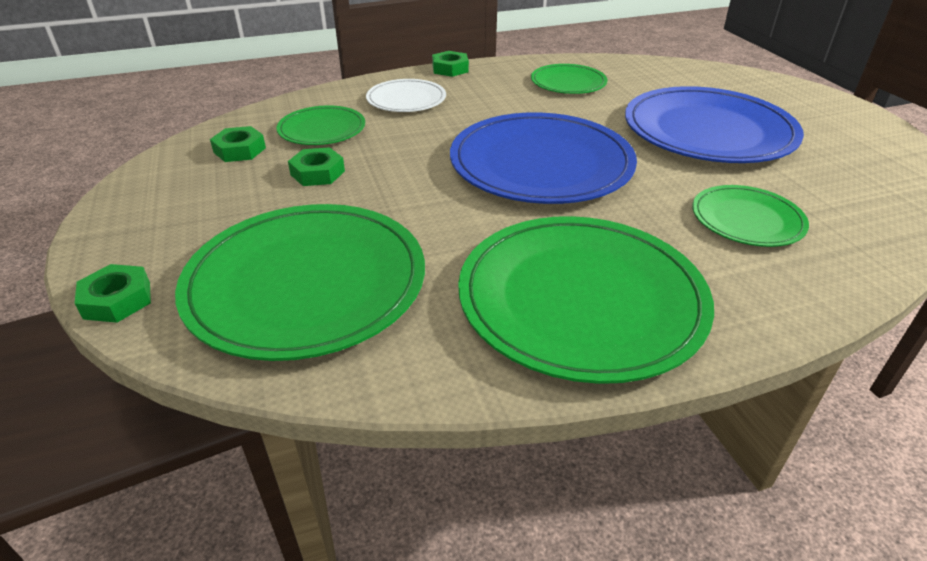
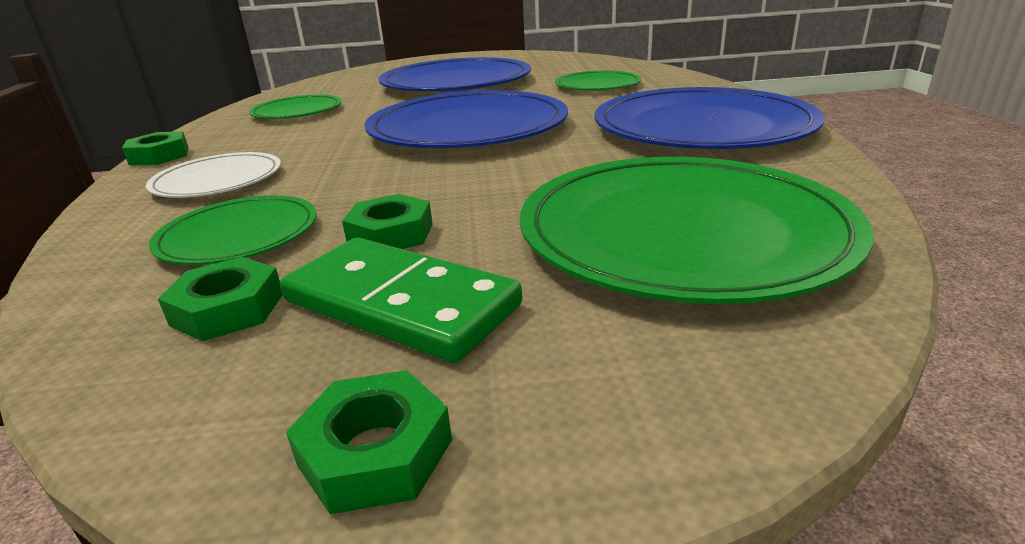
camera: 75 degrees left, 10 degrees down
green nut [75,264,151,323] -> green nut moved to [286,370,452,514]
green plate [458,216,714,384] -> blue plate [594,87,825,149]
none -> green domino [280,238,522,363]

